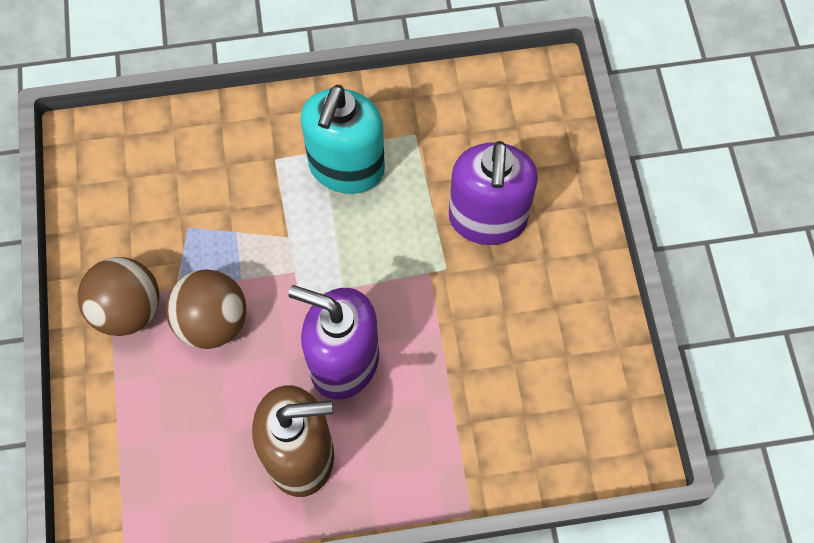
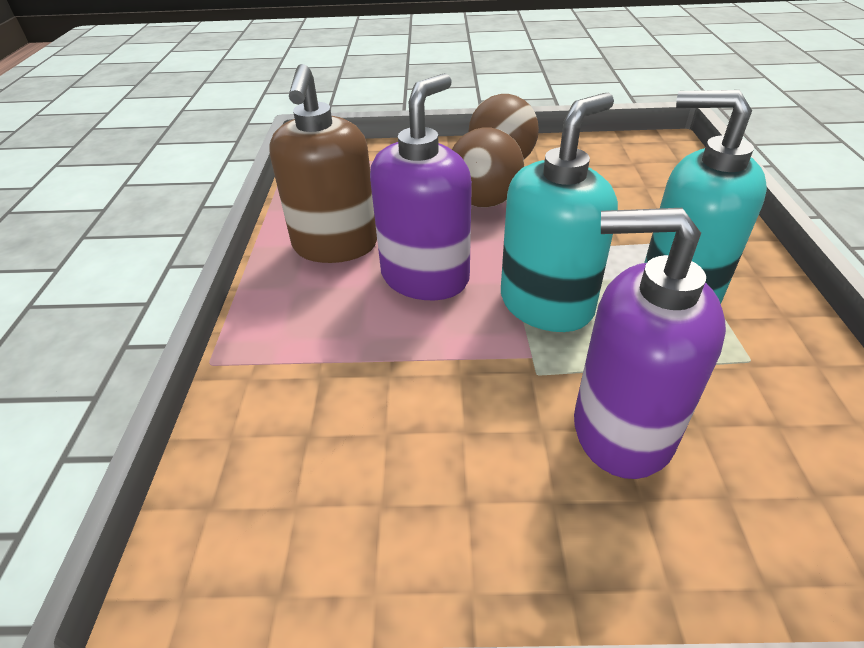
camera: 100 degrees right, 25 degrees down
none -> turquoise soap dispenser [501,93,618,332]

